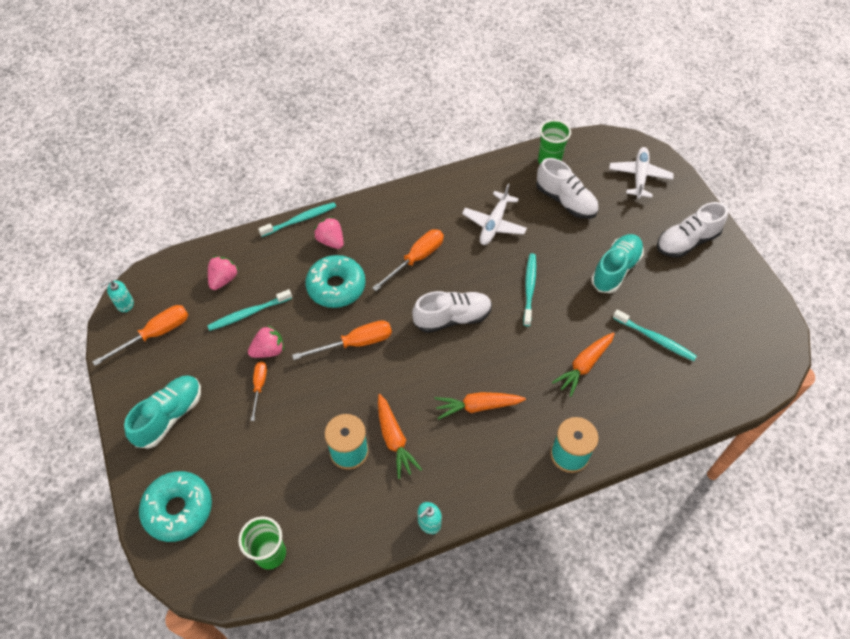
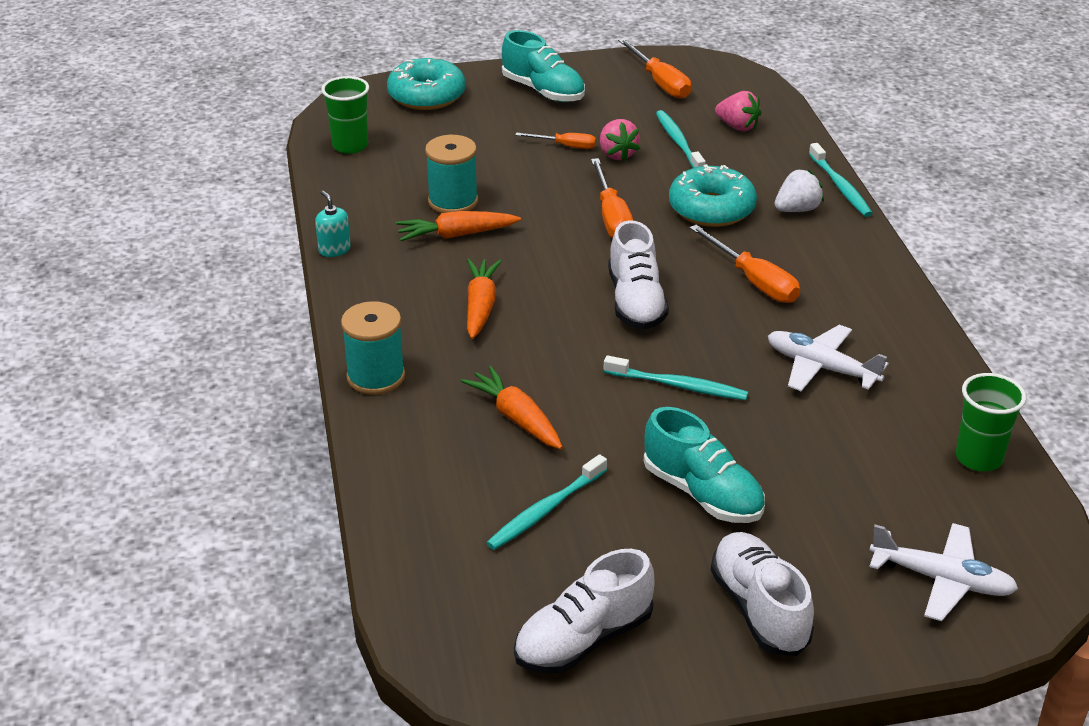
camera: 100 degrees right, 20 degrees down
turquoise soap dispenser [100,280,134,312] -> none
pink strawberry [314,217,344,249] -> white strawberry [775,169,824,212]
white shoe [536,158,599,219] -> white shoe moved to [514,549,654,674]

